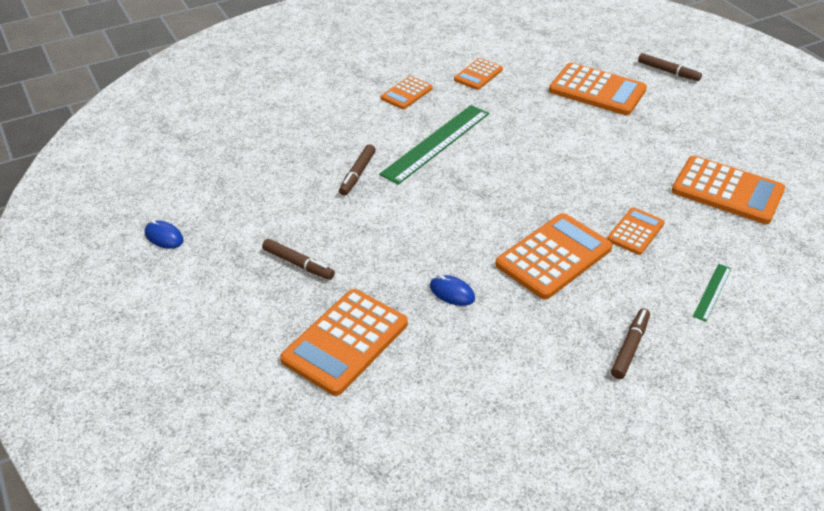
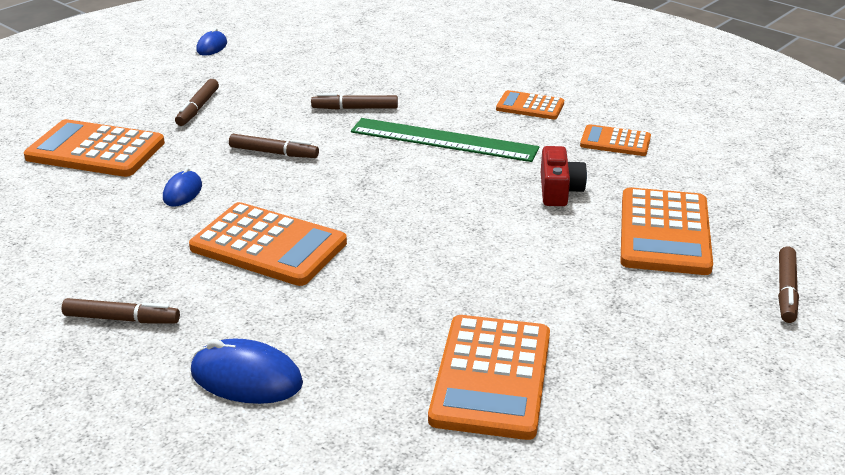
camera: 70 degrees right, 10 degrees down
orange calculator [607,207,665,255] -> none
green ruler [693,264,732,322] -> blue mouse [191,339,303,404]
none -> brown marker [229,134,319,158]
none -> red camera [541,146,587,206]

